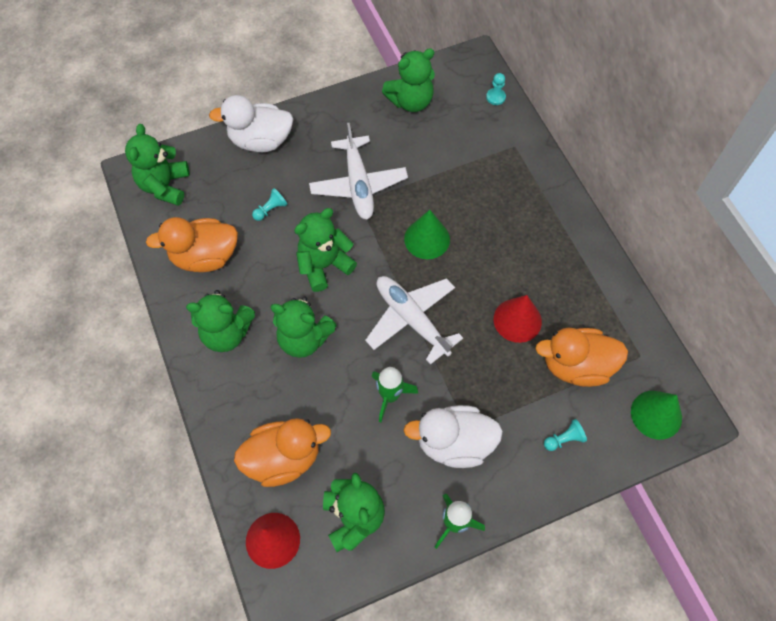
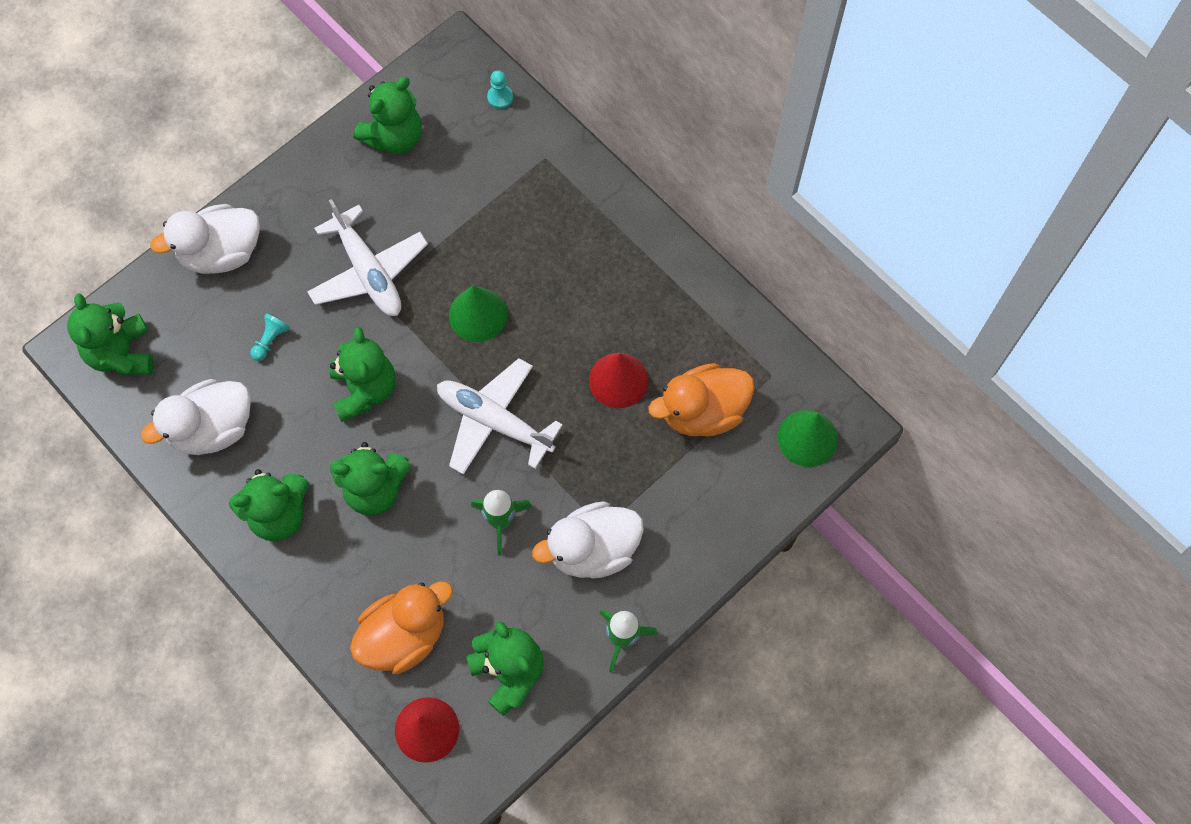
camera: 20 degrees left, 5 degrees up
orange duck [146,217,238,272] -> white duck [141,379,251,455]
green teddy bear [294,208,357,292] -> green teddy bear turned 135 degrees clockwise [330,327,395,422]
turquoise pawn [544,419,587,451] -> none

